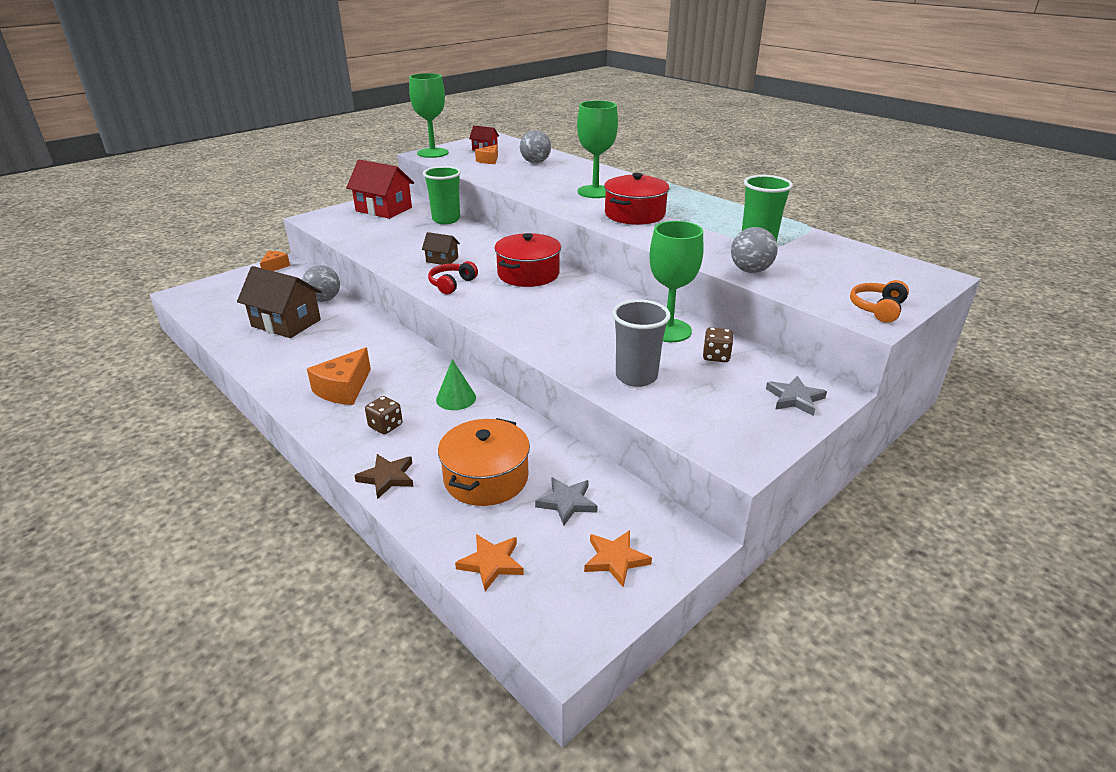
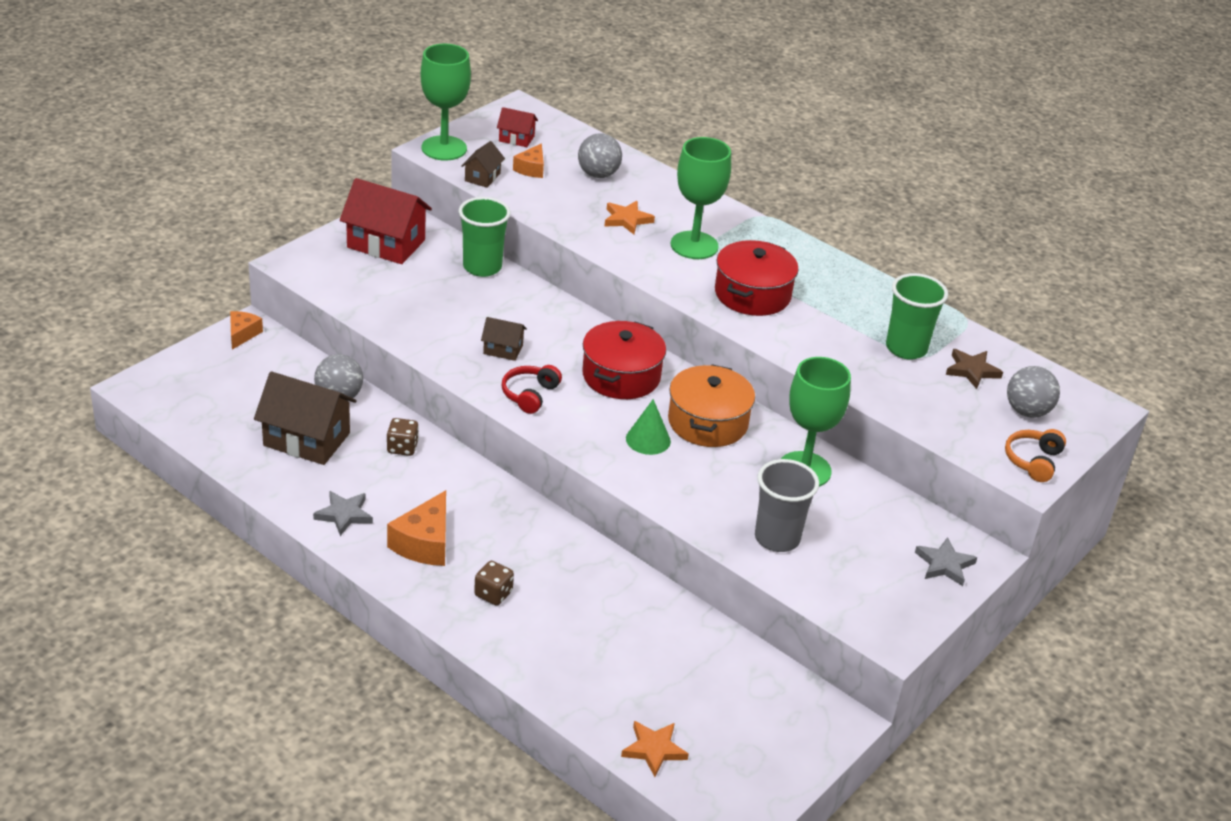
camera: 10 degrees left, 5 degrees up
brown star [354,454,414,499] -> brown star moved to [946,349,1003,389]
green cone [436,359,476,410] -> green cone moved to [626,399,671,455]
orange pot [438,418,530,506] -> orange pot moved to [668,364,755,447]
grey star [535,477,598,526] -> grey star moved to [313,491,373,536]
orange star [584,530,652,587] -> orange star moved to [604,201,655,234]
brown dice [703,327,733,362] -> brown dice moved to [387,418,419,456]
grey ball [731,227,778,273] -> grey ball moved to [1007,366,1060,418]
none -> brown house [461,141,505,188]

